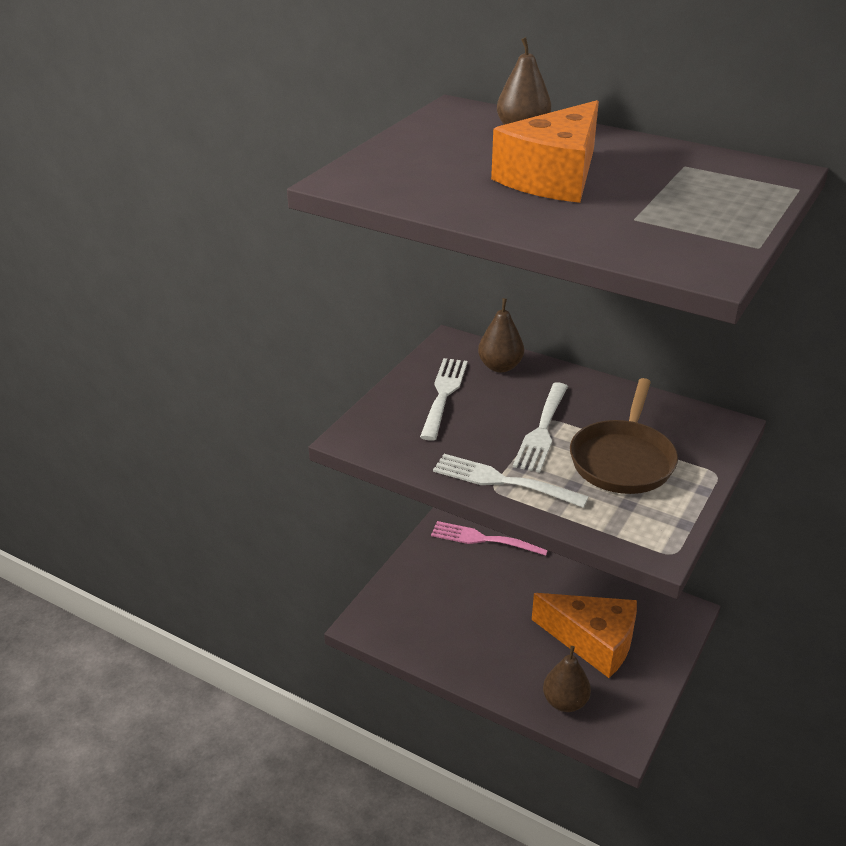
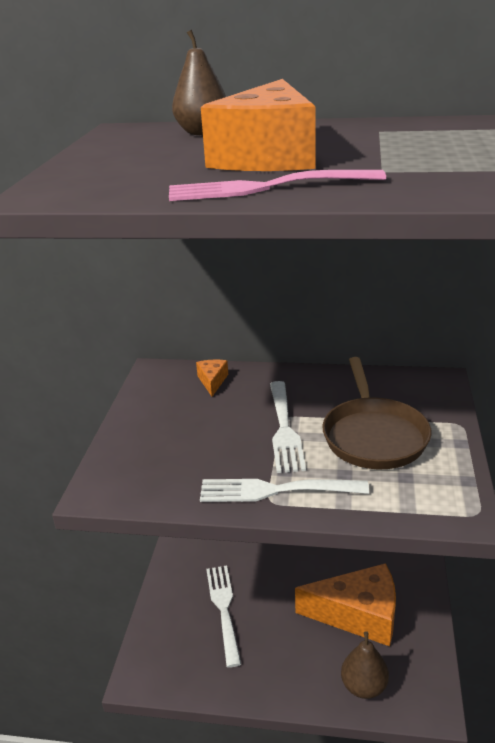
camera: 20 degrees left, 5 degrees down
white fork [420,358,467,441] -> white fork moved to [206,566,241,668]
pink fork [431,521,548,556] -> pink fork moved to [169,170,386,201]
brown pear [478,298,524,373] -> orange cheese [196,360,228,397]

